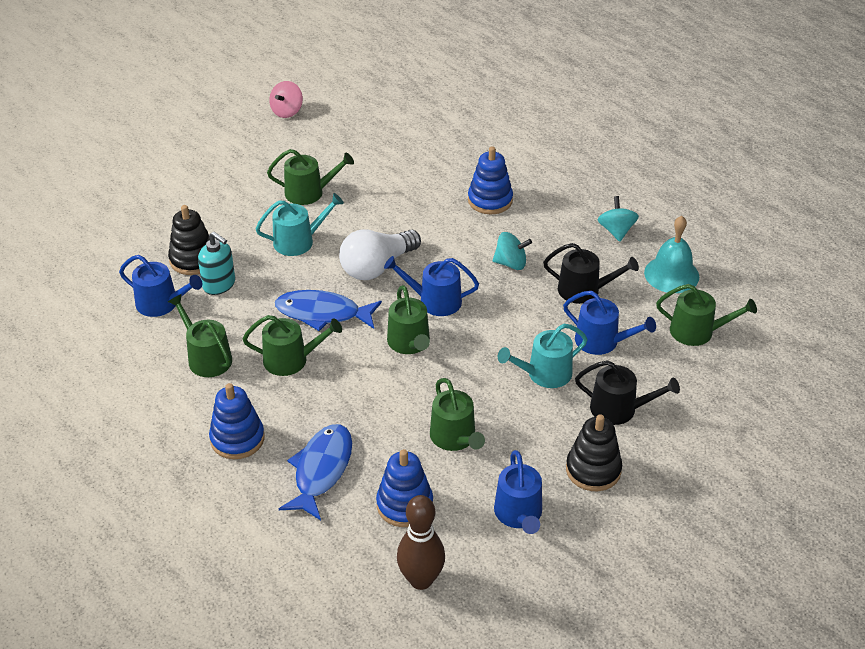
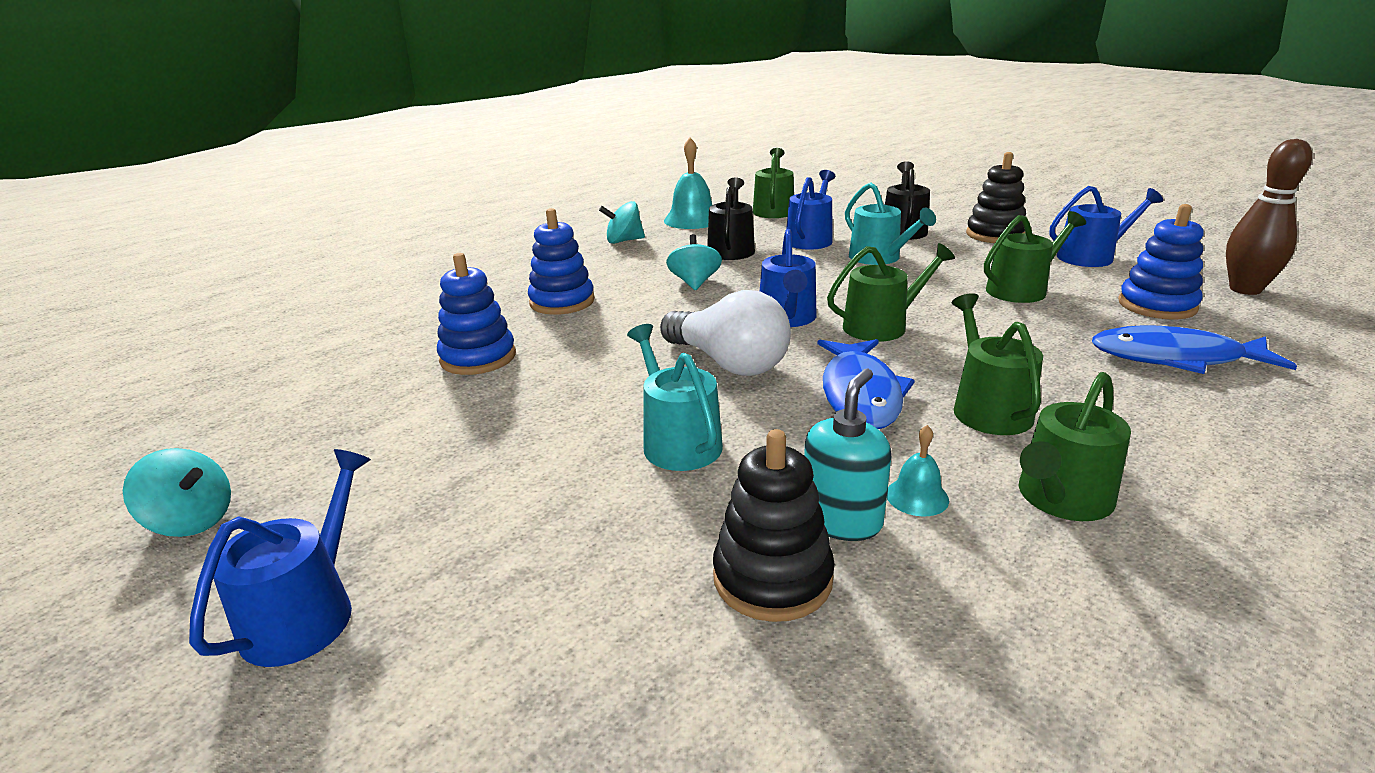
camera: 95 degrees left, 15 degrees down
blue watering can [119,255,202,317] -> blue watering can moved to [189,449,371,667]
blue stacking toy [209,383,264,459] -> blue stacking toy moved to [437,253,516,375]
green watering can [267,149,354,205] -> none
pink spinning top [269,81,303,118] -> turquoise spinning top [123,448,231,537]
none -> turquoise bell [887,425,949,517]

